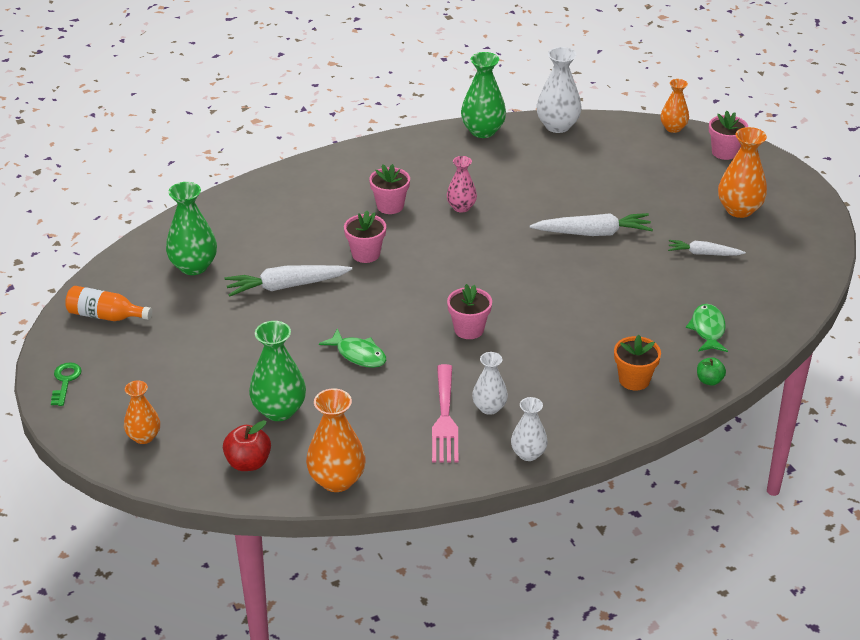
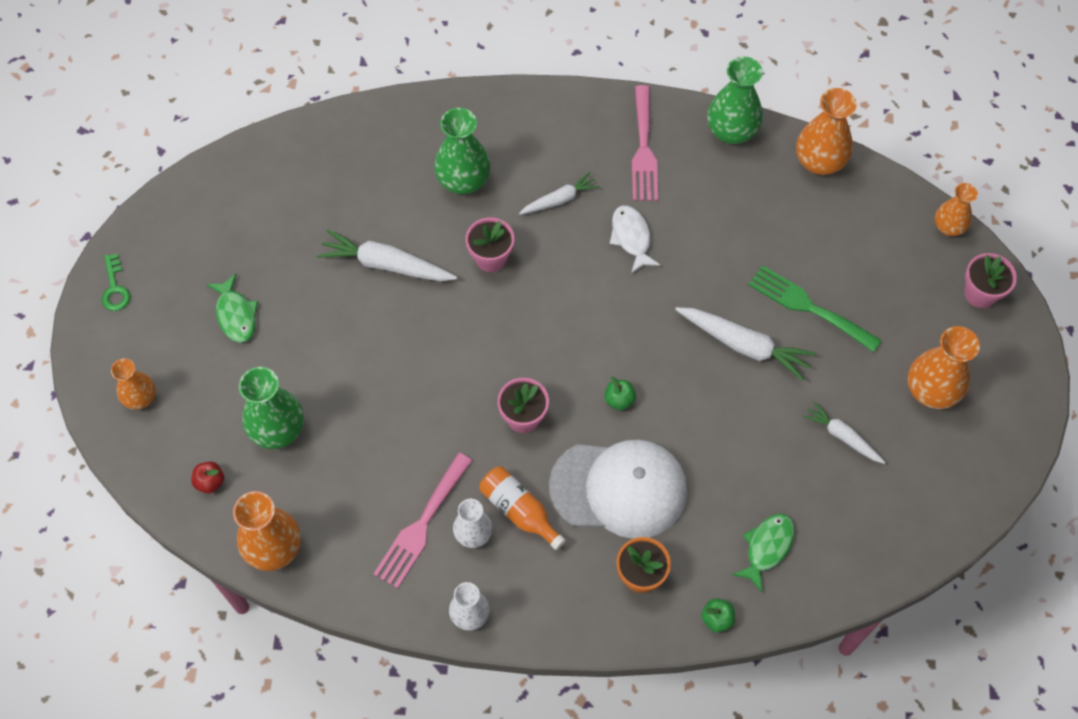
camera: 30 degrees right, 25 degrees up
green key [51,362,82,406] -> green key turned 135 degrees clockwise [101,254,131,311]
orange bottle [65,286,152,321] -> orange bottle moved to [479,466,566,550]
green vase [166,182,217,275] -> green vase moved to [434,108,490,194]
red apple [223,420,271,471] -> red apple [191,462,224,494], size x0.64
green fish [319,328,386,368] -> green fish moved to [206,274,258,343]
pink flower pot [369,164,410,214] -> white carrot [519,172,600,215]
pink vase [447,156,477,213] -> white fish [610,205,661,274]
white vase [537,47,582,133] -> orange vase [796,88,857,175]
none -> white cap [549,440,687,539]
none -> green apple [605,377,636,410]
none -> pink fork [632,85,658,201]
none -> green fork [749,265,882,352]

